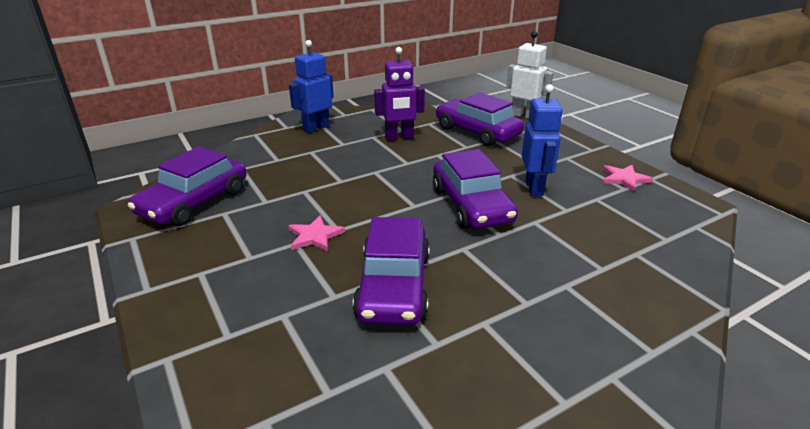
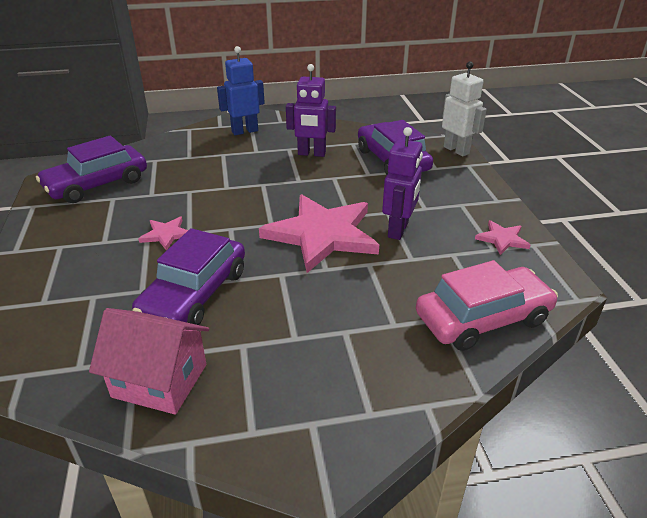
camera: 20 degrees right, 5 degrees up
purple car [433,149,518,229] -> pink star [259,194,379,273]
blue robot [522,84,563,196] -> purple robot [382,127,423,240]
none -> pink house [89,308,209,415]
none -> pink car [416,260,558,351]

